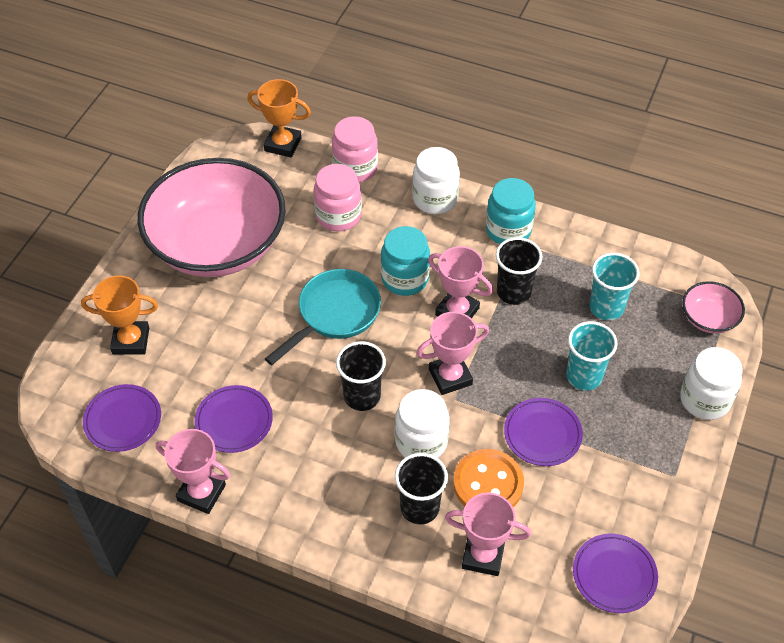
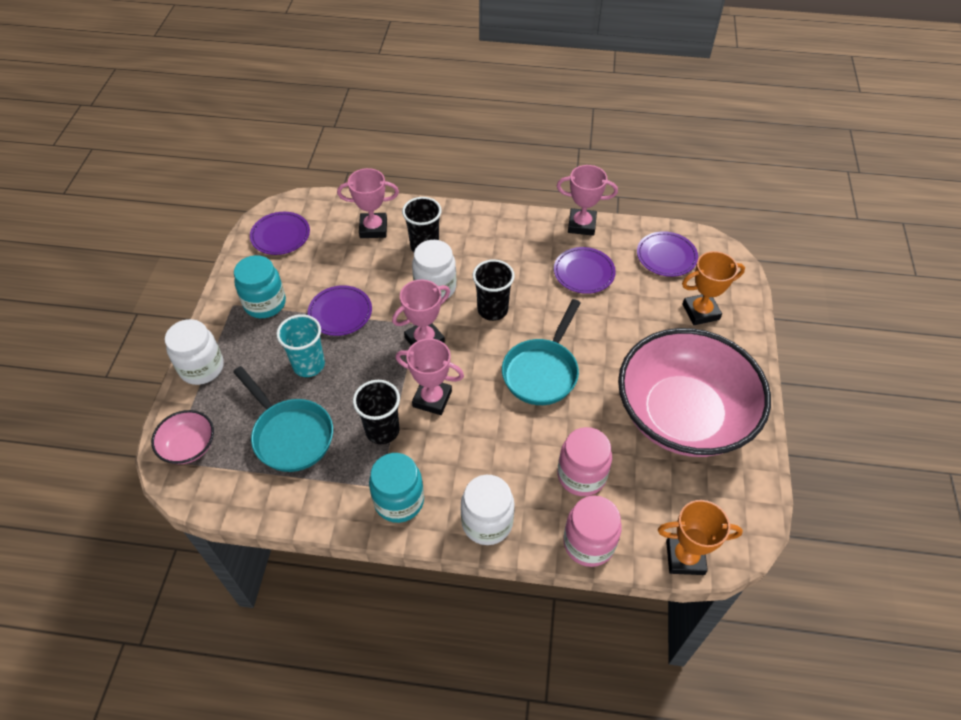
camera: 165 degrees right, 0 degrees up
turquoise jar [381,226,430,296] -> turquoise jar moved to [234,255,286,318]
orange button [453,449,524,507] -> none
turquoise cup [589,253,640,320] -> turquoise pan [233,366,333,472]

